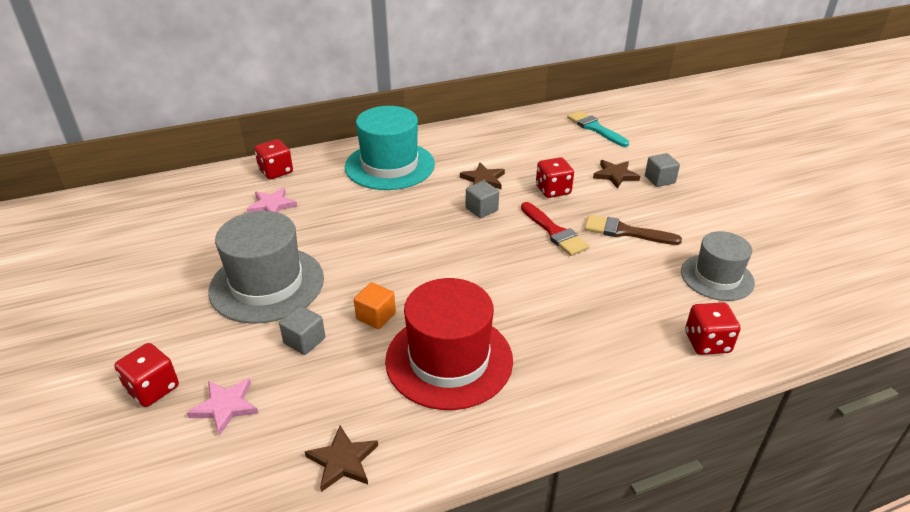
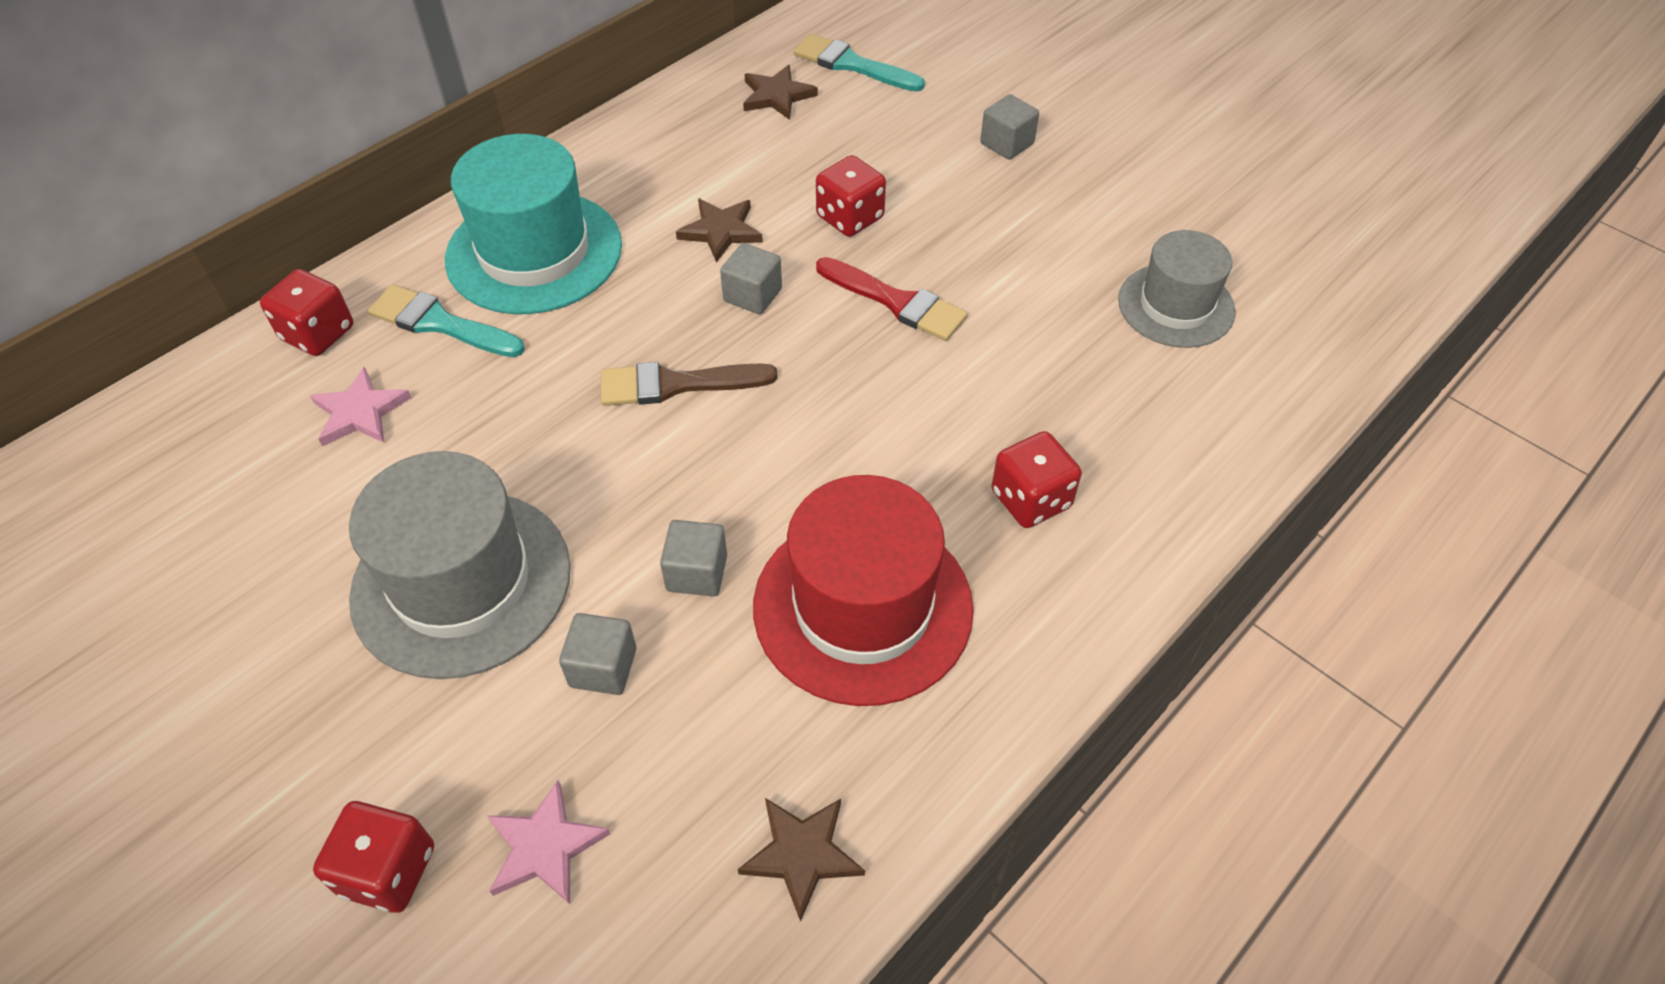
camera: 25 degrees left, 15 degrees up
orange cube [354,282,396,329] -> grey cube [660,520,727,597]
brown brush [584,215,682,245] -> brown brush moved to [601,362,778,406]
brown star [593,160,640,189] -> brown star moved to [743,65,818,120]
red dice [685,303,741,355] -> red dice moved to [991,431,1082,528]
none -> turquoise brush [368,284,525,357]

